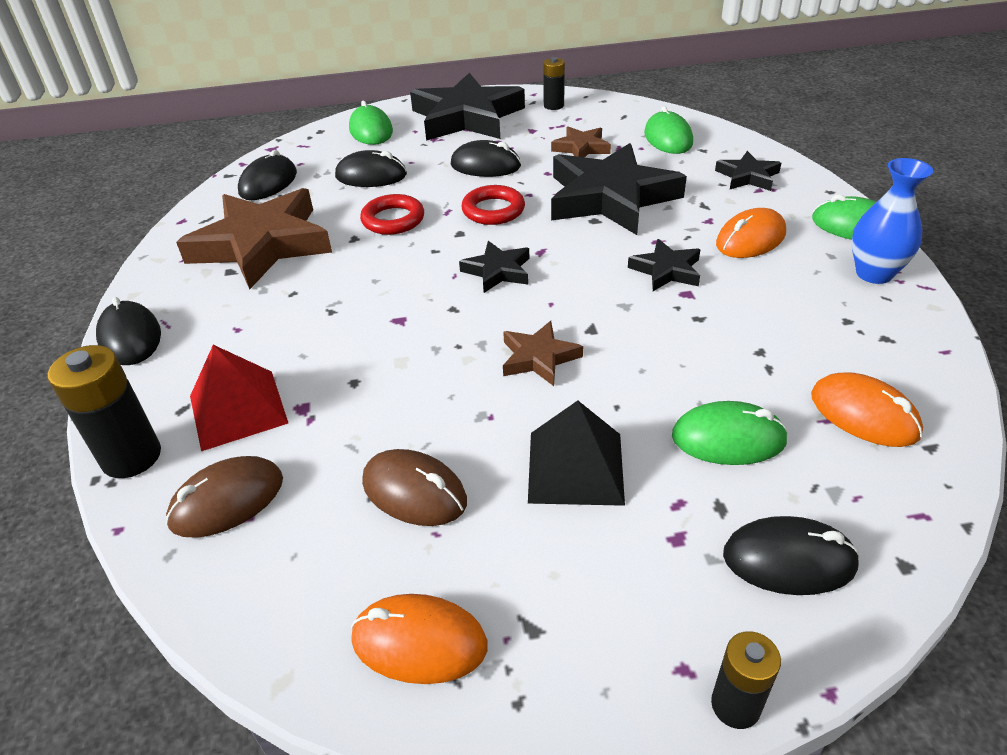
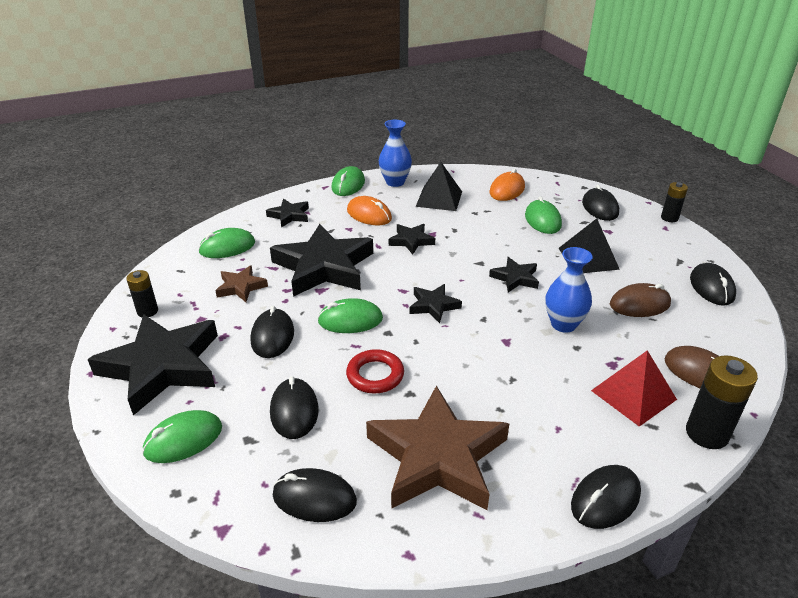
camera: 105 degrees left, 5 degrees down
orange mouse [351,594,487,684] -> black mouse [690,263,736,306]
brown mouse [362,449,467,526] -> brown mouse turned 60 degrees clockwise [610,283,671,317]
red ring [461,185,525,225] -> green mouse [317,298,383,333]
brown star [503,321,583,386] -> black star [489,257,539,292]
none -> black pyramid [416,162,462,211]
none -> blue vase [545,247,593,333]

